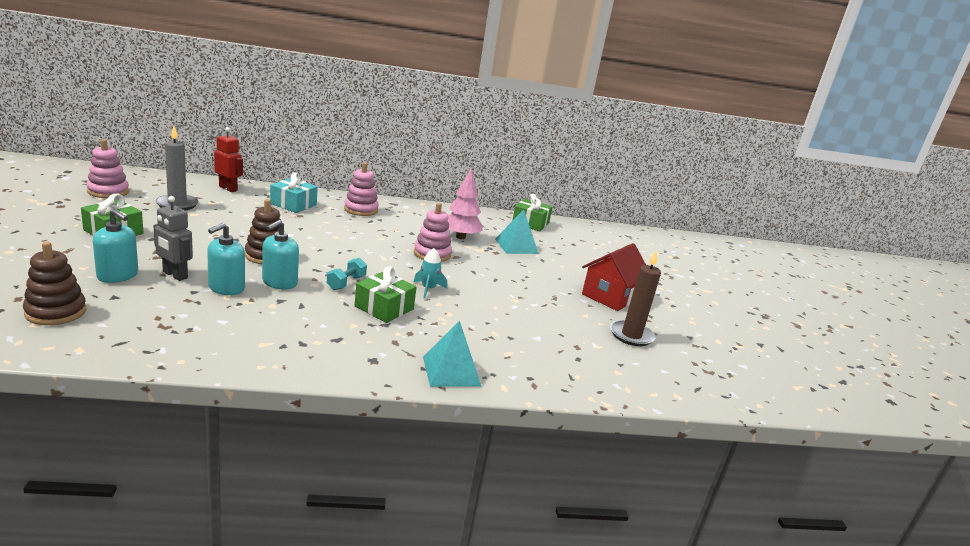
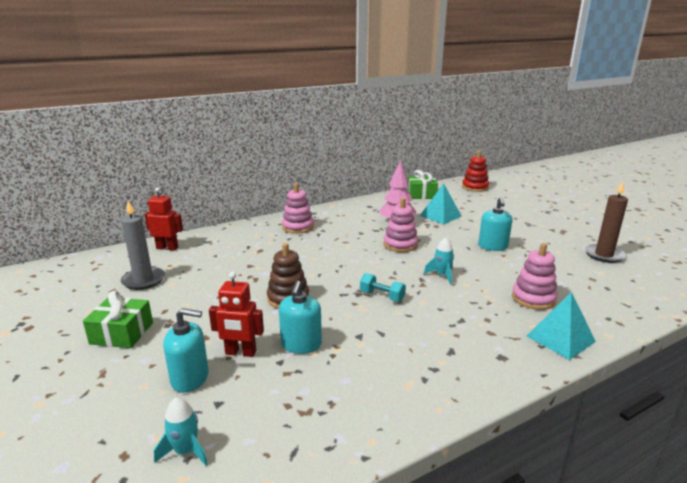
camera: 20 degrees left, 0 degrees up
brown stacking toy [23,242,86,325] -> turquoise rocket [154,398,208,466]
pink stacking toy [86,139,129,198] -> pink stacking toy moved to [512,243,558,310]
grey robot [154,196,193,281] -> red robot [209,272,264,357]
turquoise soap dispenser [262,220,299,290] -> turquoise soap dispenser moved to [479,197,512,251]
turquoise gift [270,172,318,213] -> none
turquoise dumbbell [327,258,367,290] -> turquoise dumbbell turned 60 degrees counterclockwise [360,273,406,302]
green gift [354,266,417,323] -> none
red house [582,243,646,311] -> none
none -> red stacking toy [462,150,489,192]

